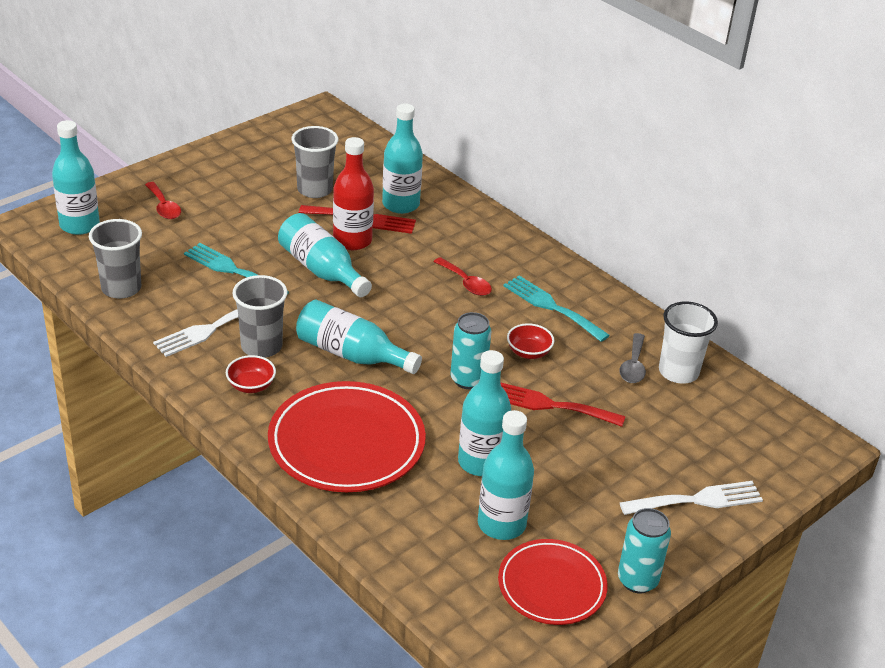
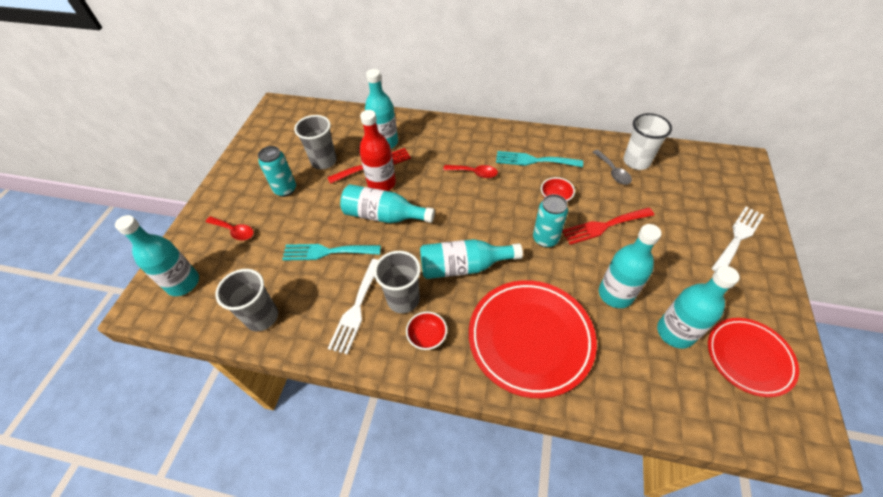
camera: 30 degrees left, 15 degrees up
turquoise can [618,508,671,593] -> turquoise can moved to [258,146,296,197]

